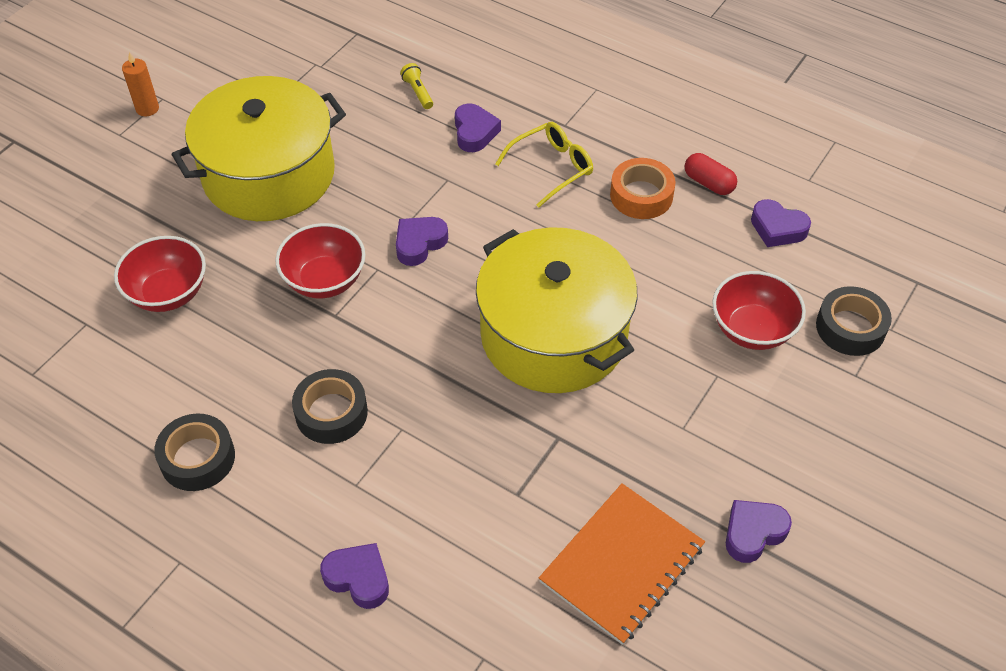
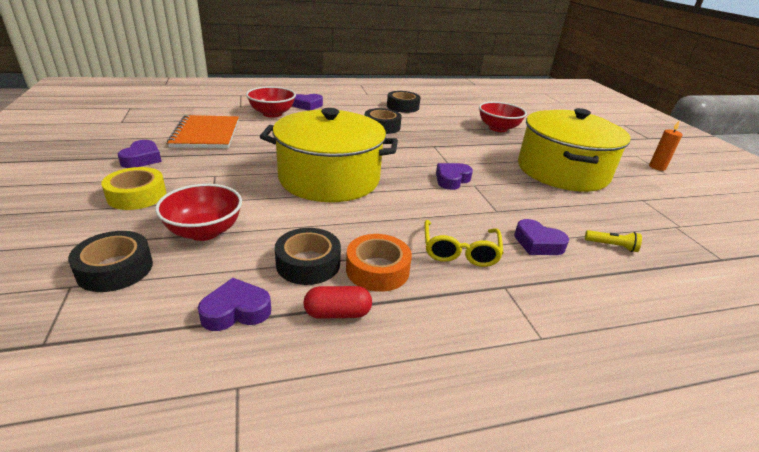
camera: 130 degrees right, 20 degrees down
red bowl [275,223,365,298] -> red bowl moved to [246,86,296,117]
purple heart [396,217,448,266] -> purple heart turned 135 degrees counterclockwise [436,163,473,190]
none -> yellow tape [101,167,166,210]
none -> black tape [275,228,341,285]

